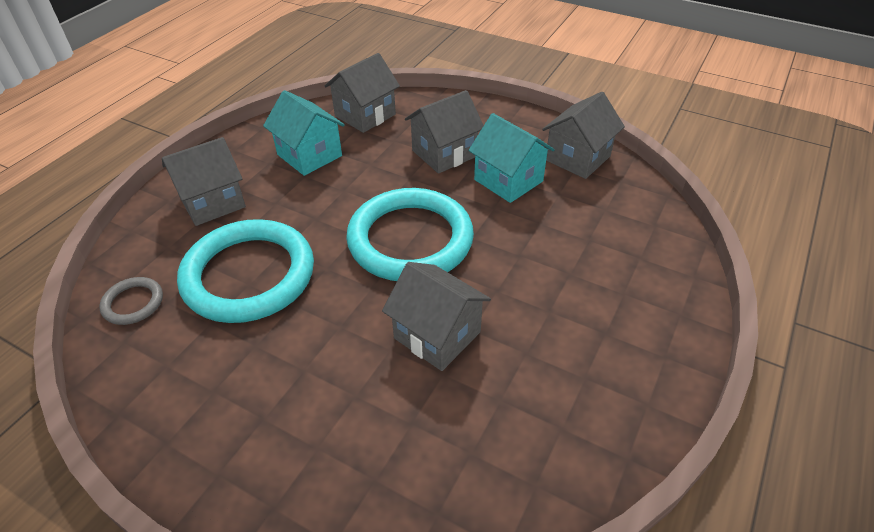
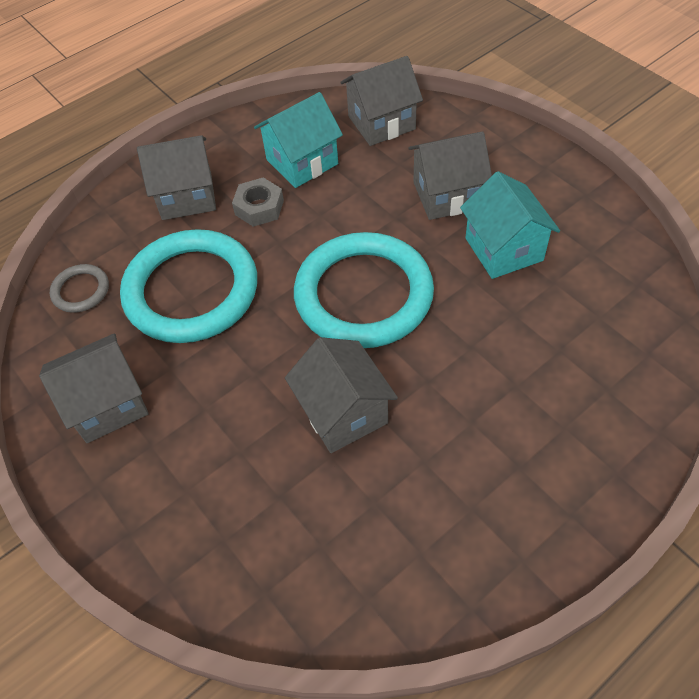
camera: 25 degrees right, 10 degrees up
turquoise house [263,90,345,176] -> turquoise house turned 75 degrees clockwise [254,92,343,188]
grey house [542,92,625,179] -> grey house moved to [39,333,149,443]
none -> grey nut [232,178,284,227]

